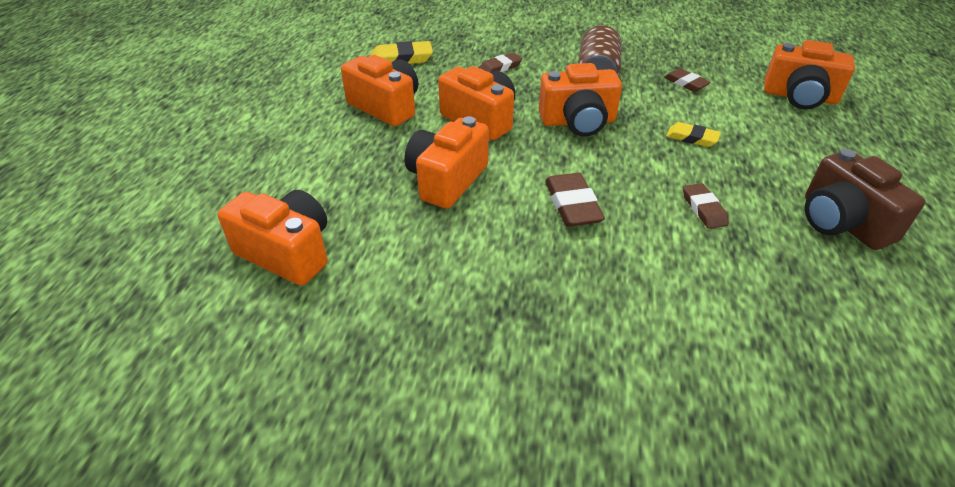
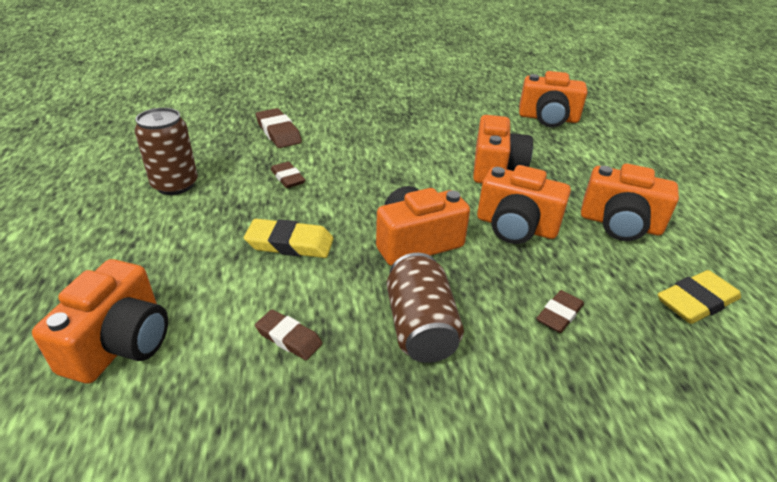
camera: 160 degrees right, 5 degrees down
brown eraser [545,173,605,227] -> brown eraser moved to [256,108,302,148]
yellow eraser [666,122,721,147] -> yellow eraser [244,219,334,258], size x1.52
orange camera [764,40,855,109] -> orange camera turned 105 degrees clockwise [32,259,168,384]
brown camera [805,149,925,250] -> brown can [134,108,198,195]

